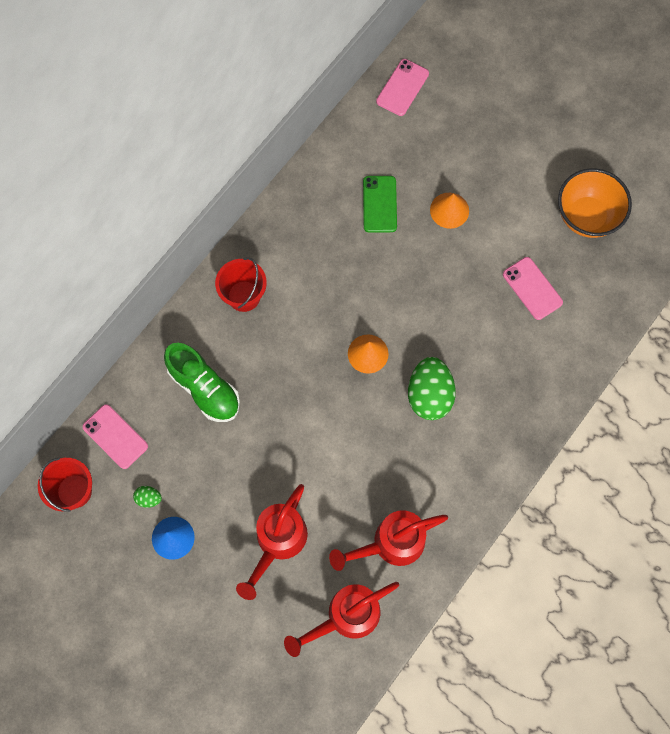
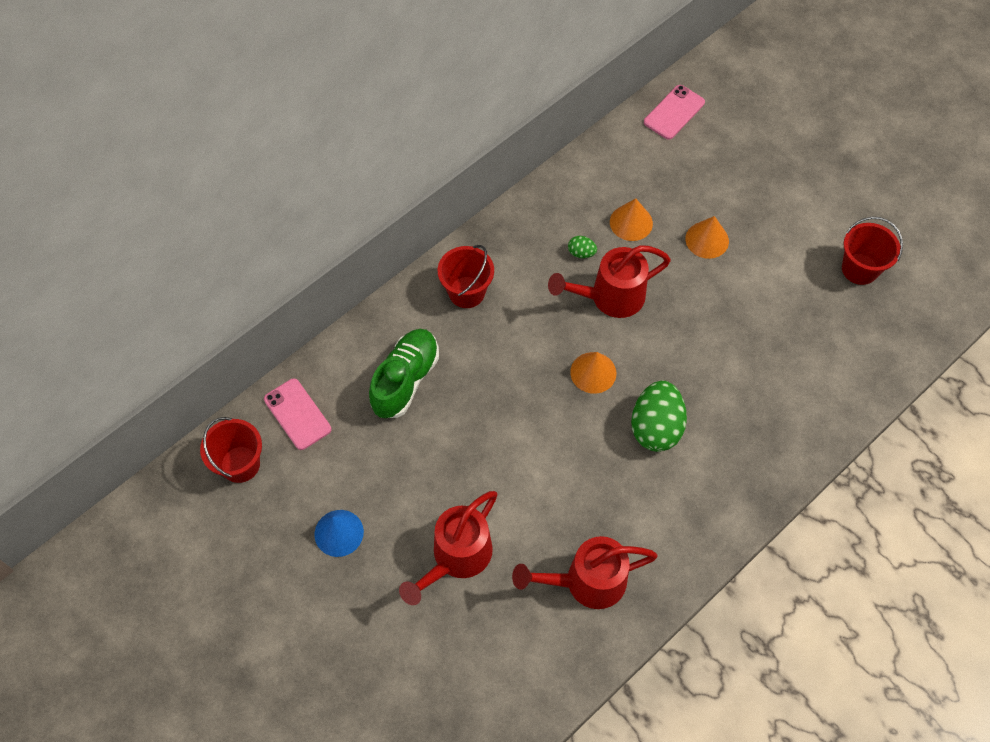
camera: 10 degrees right, 10 degrees down
green egg [133,486,162,508] -> green egg moved to [568,236,597,258]
green shoe [164,343,240,422] -> green shoe turned 120 degrees counterclockwise [369,329,439,418]
red watering can [284,582,399,657] -> red watering can moved to [548,245,671,318]
green phone [363,176,397,232] -> orange cone [610,198,653,241]
pink phone [503,257,563,320] -> none
orange bowl [558,168,632,238] -> red bucket [842,217,903,285]

